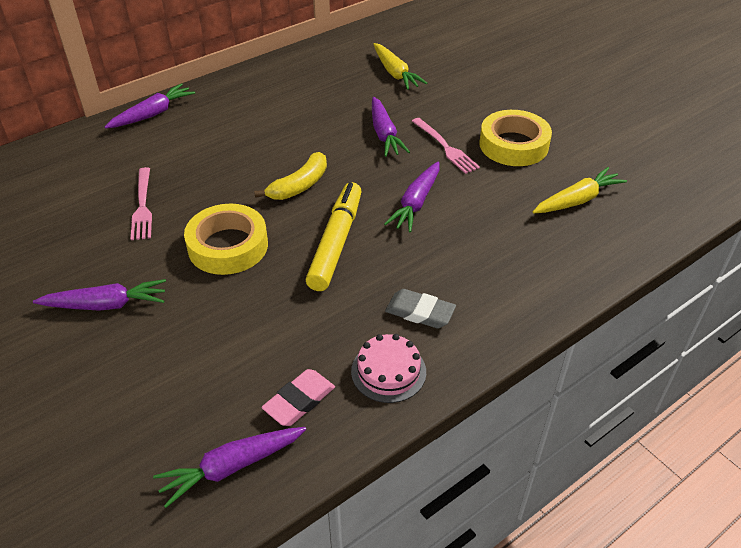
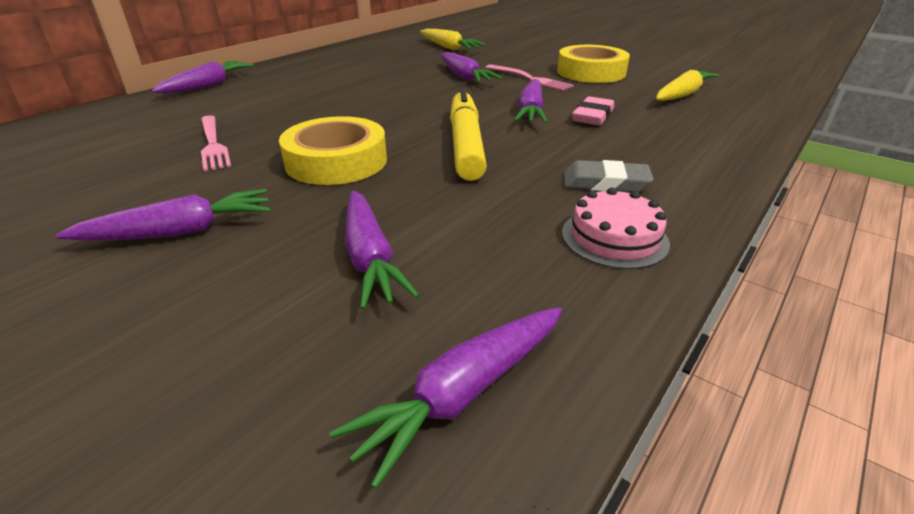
camera: 15 degrees left, 10 degrees down
yellow banana [254,152,327,200] -> none
pink eraser [262,369,335,426] -> pink eraser moved to [572,96,614,125]
none -> purple carrot [345,190,420,310]

